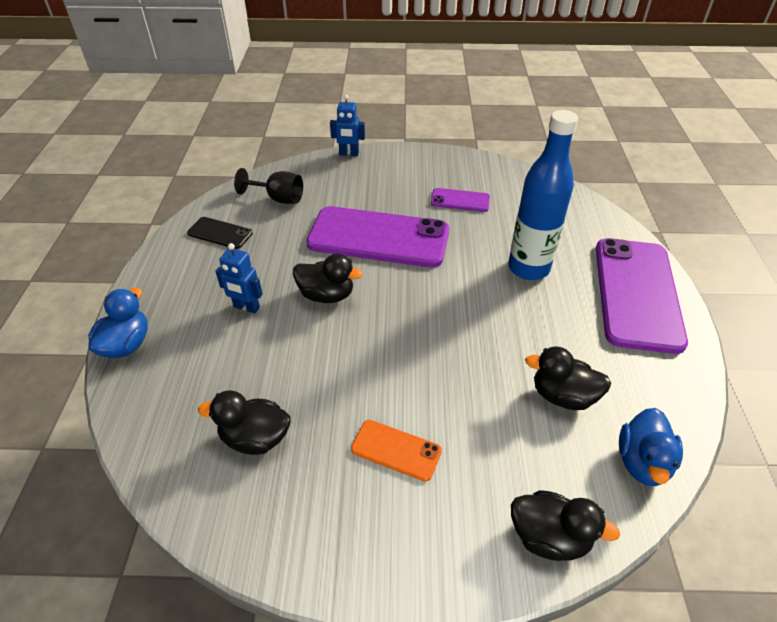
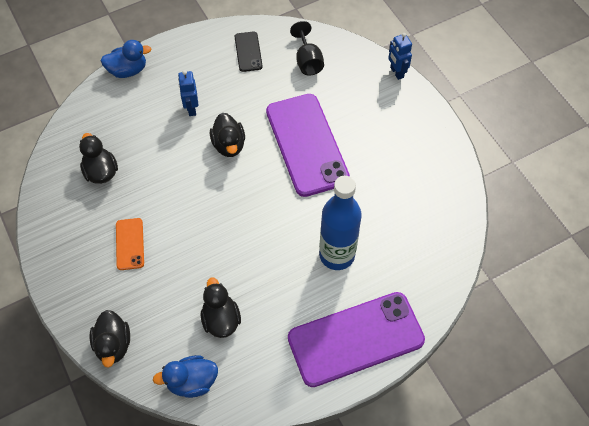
camera: 60 degrees right, 15 degrees up
purple phone [431,188,490,212] -> none

